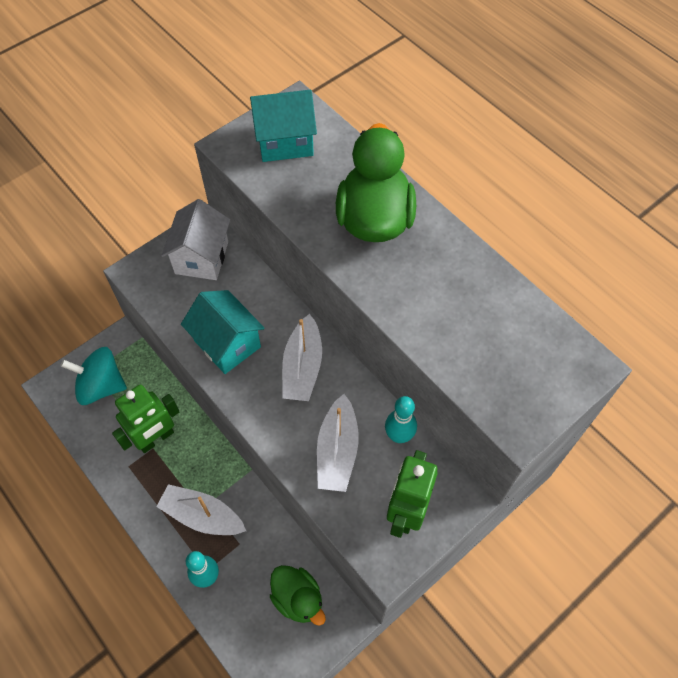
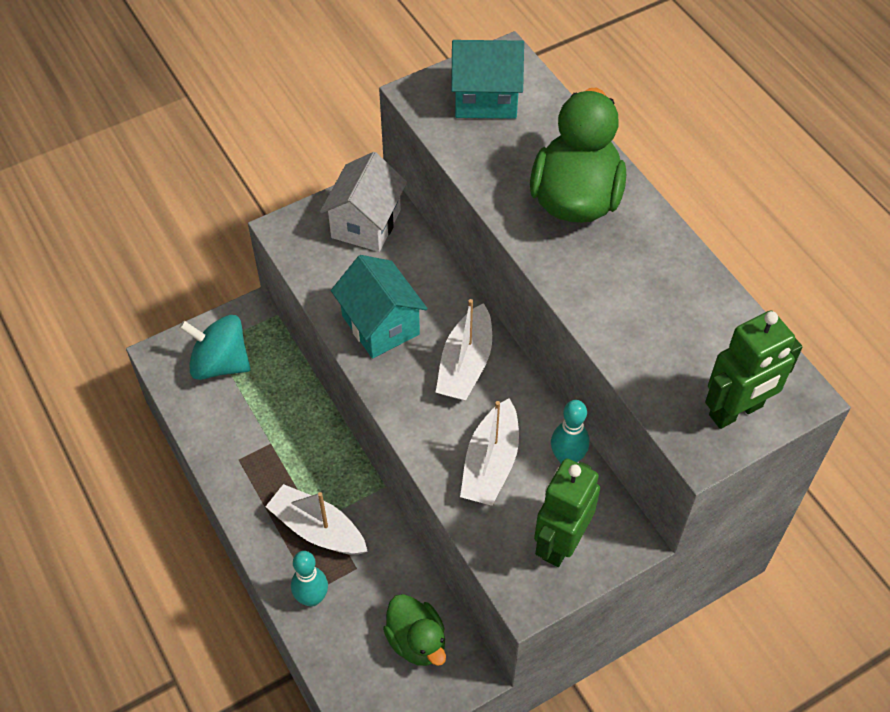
camera: 10 degrees right, 5 degrees down
green robot [112,385,179,453] -> green robot moved to [705,311,802,429]

